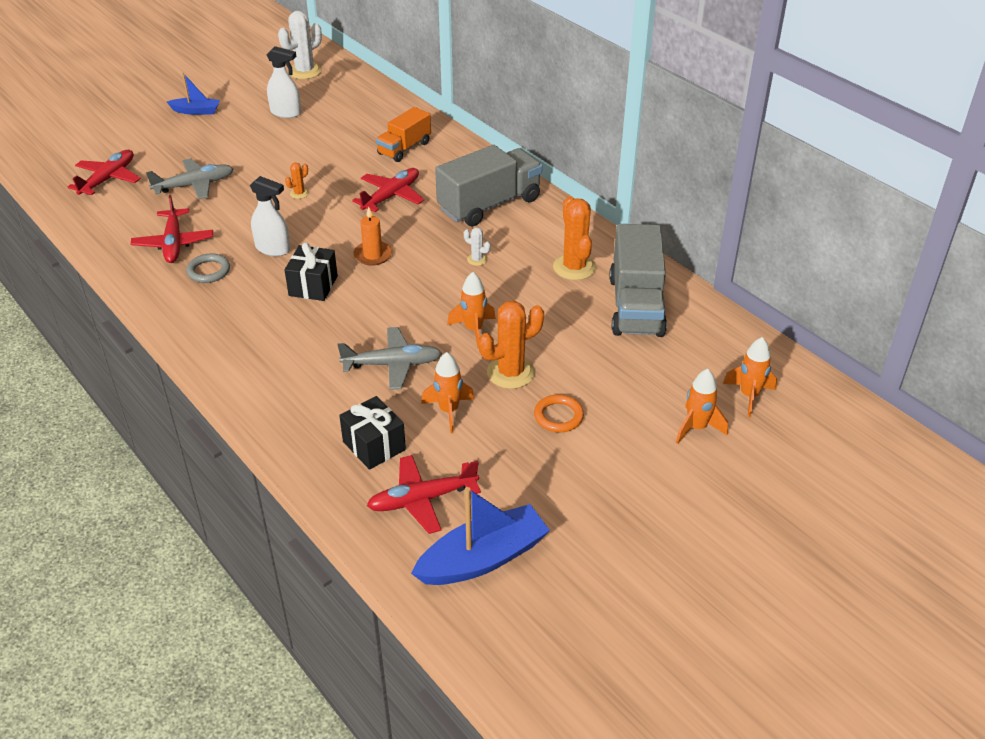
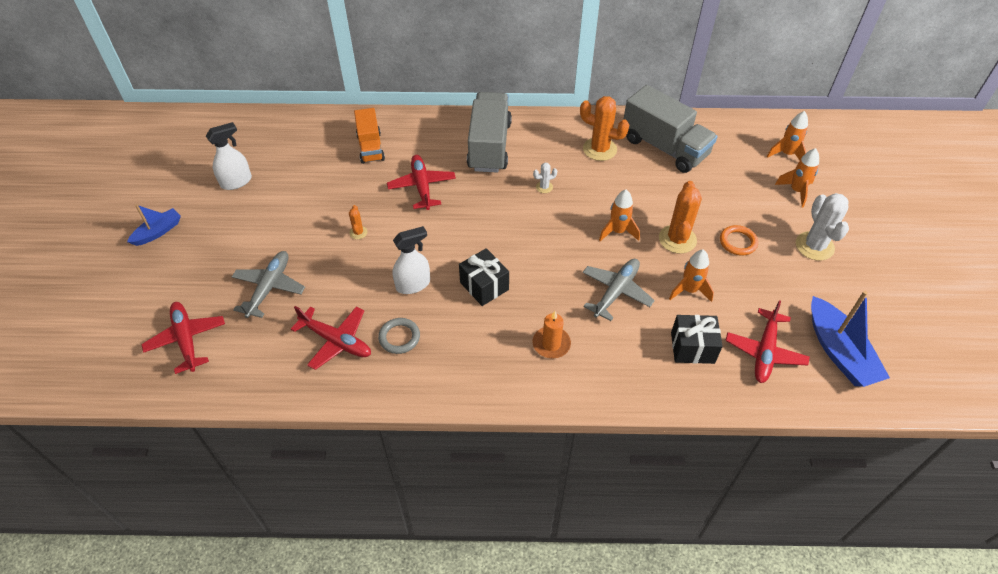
camera: 50 degrees left, 10 degrees up
white cactus [278,11,322,79] -> white cactus moved to [796,193,849,261]
orange candle [353,207,392,266] -> orange candle moved to [533,311,571,358]
blue boat [411,487,550,585] -> blue boat turned 150 degrees clockwise [811,291,890,387]

